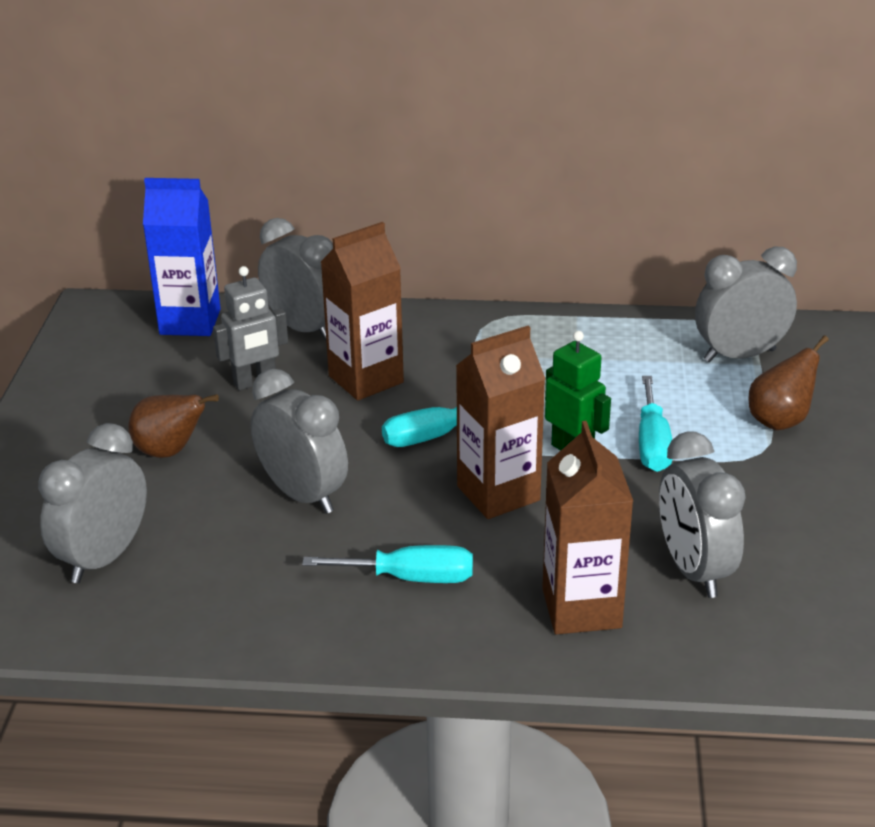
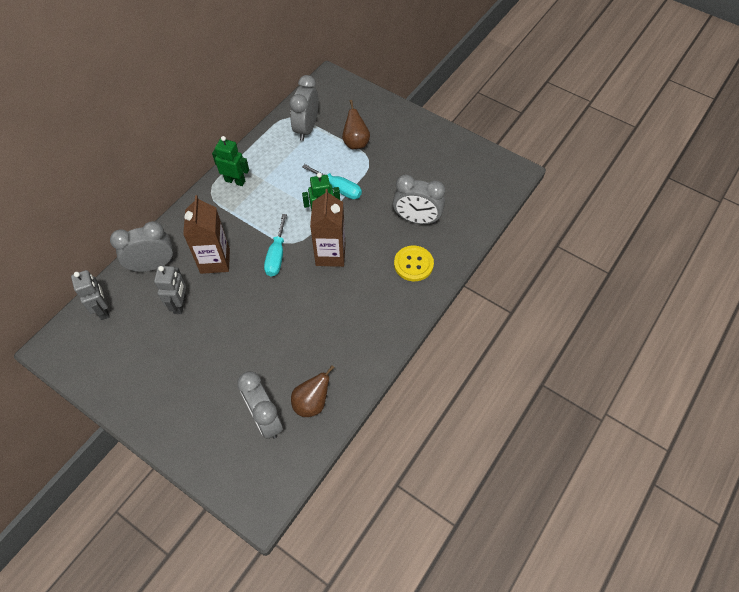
camera: 60 degrees left, 25 degrees up
brown pear [128,394,219,458] -> brown pear moved to [291,365,335,417]
blue carton [143,178,221,336] -> grey robot [71,270,110,320]
grey clock [251,369,348,514] -> none
turquoise screwdriver [302,545,473,583] -> none
brown carton [542,421,633,634] -> yellow button [394,246,434,281]
none -> green robot [212,136,249,186]

